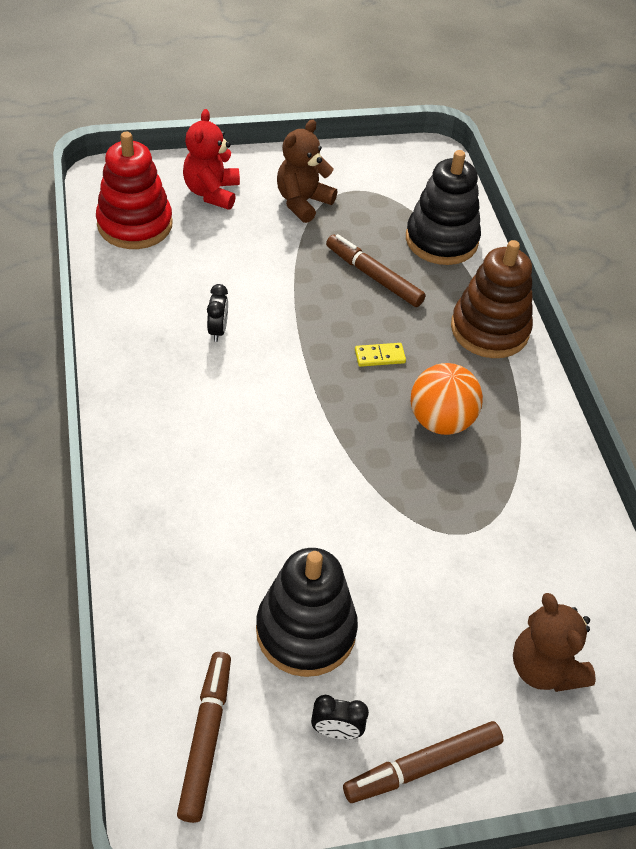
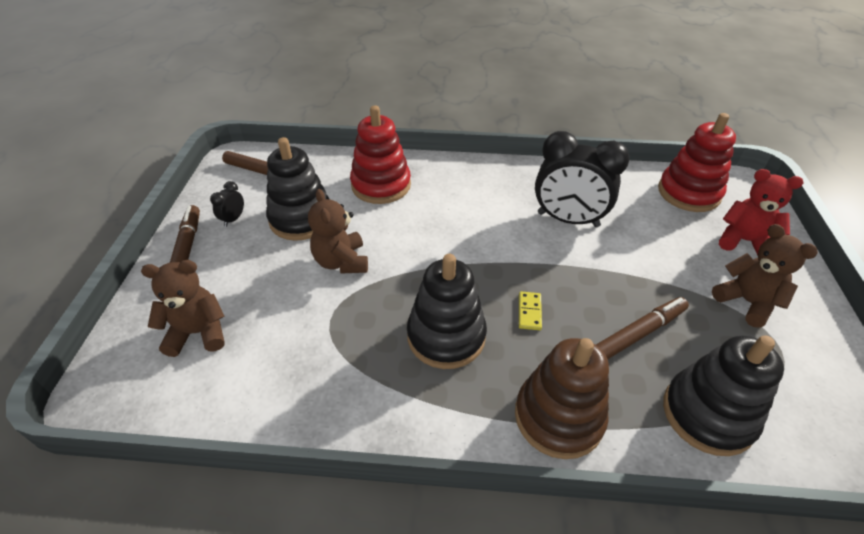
camera: 110 degrees right, 5 degrees down
black clock [207,284,228,342] -> black clock [535,131,630,227], size x2.39
orange ball [411,363,483,435] -> black stacking toy [407,254,487,369]
none -> brown teddy bear [308,189,368,274]
none -> red stacking toy [350,105,411,204]

